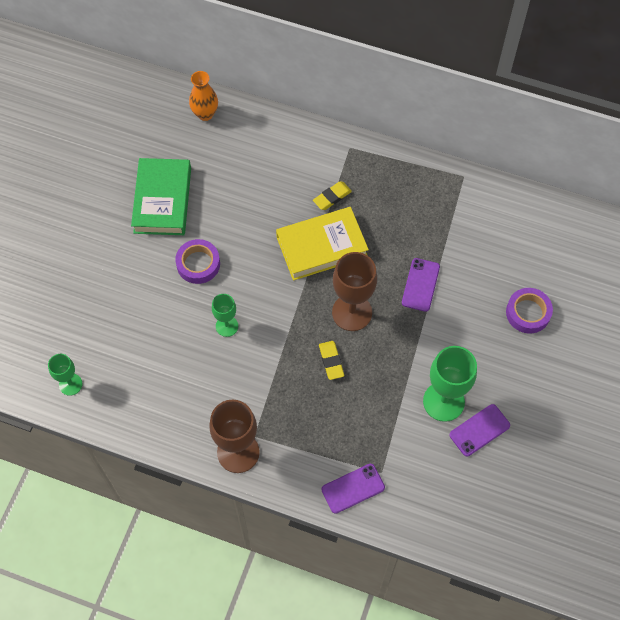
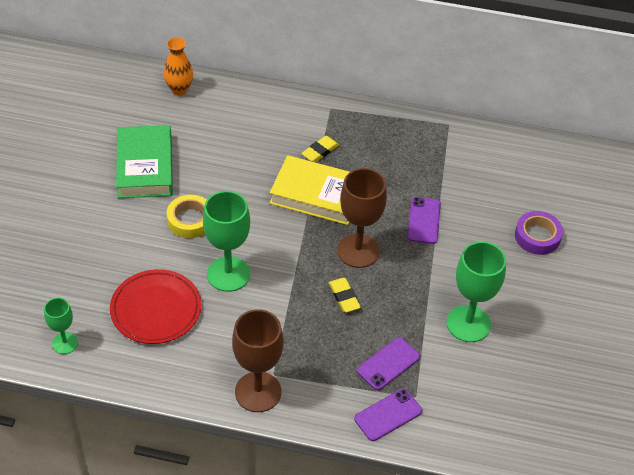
camera: 10 degrees left, 15 degrees down
purple tape [175,239,220,284] -> yellow tape [167,195,206,238]
green goblet [212,294,238,337] -> green goblet [203,191,250,292], size x1.77
yellow book [276,207,369,281] -> yellow book turned 45 degrees clockwise [270,155,349,225]
purple phone [449,404,510,456] -> purple phone moved to [357,337,420,390]
none -> red plate [110,269,201,344]

